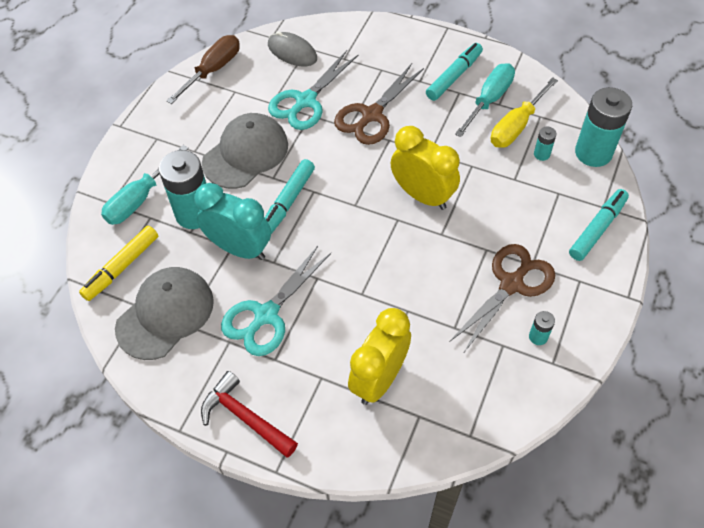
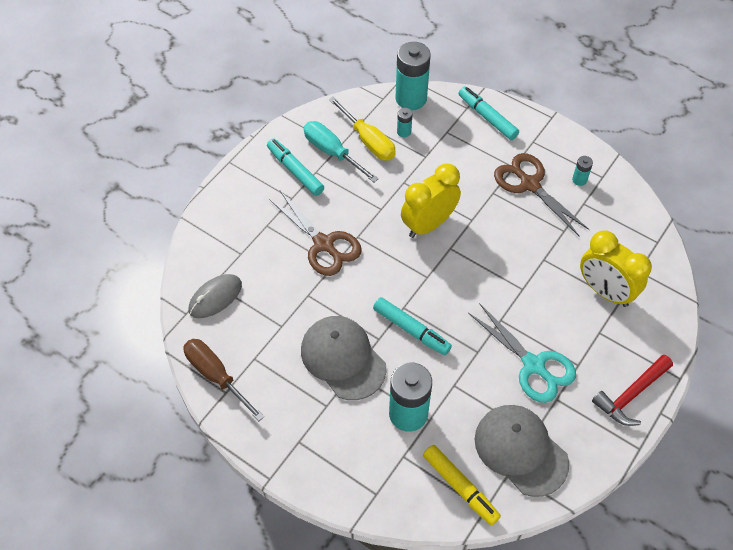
camera: 80 degrees left, 0 degrees up
turquoise screwdriver [101,145,189,225] -> none
turquoise clock [194,183,271,260] -> none
turquoise scissors [268,50,359,130] -> none

